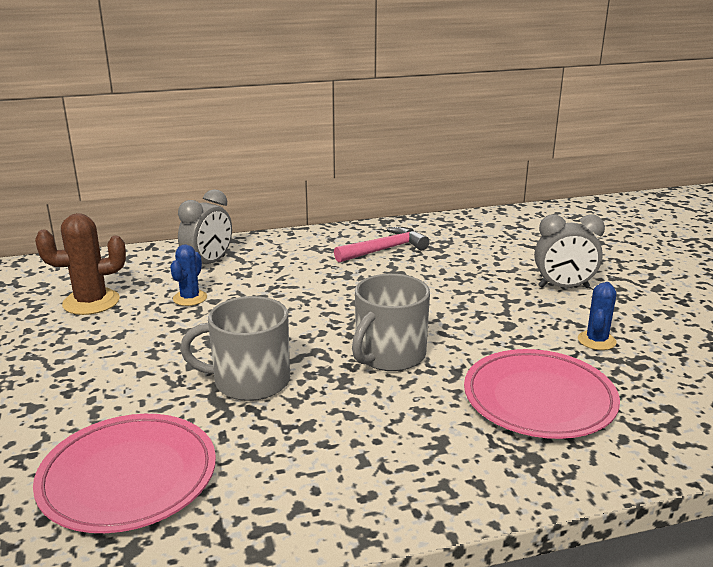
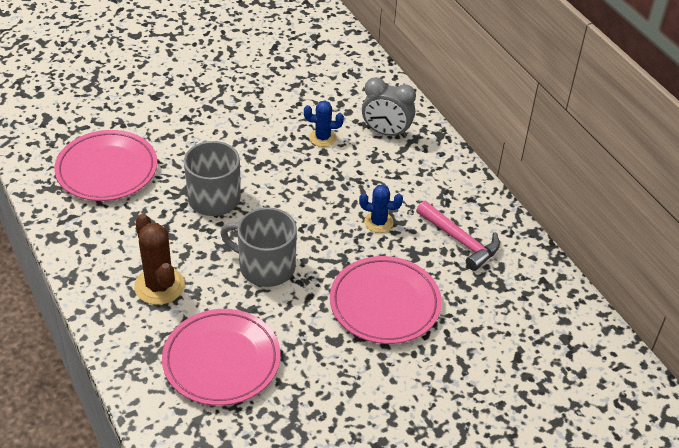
camera: 75 degrees right, 20 degrees up
brown cactus [35,213,126,315] -> brown cactus moved to [134,214,185,305]
grey clock [535,214,605,288] -> none
blue cactus [578,282,617,350] -> blue cactus moved to [359,184,403,233]
none -> pink plate [330,256,442,344]

